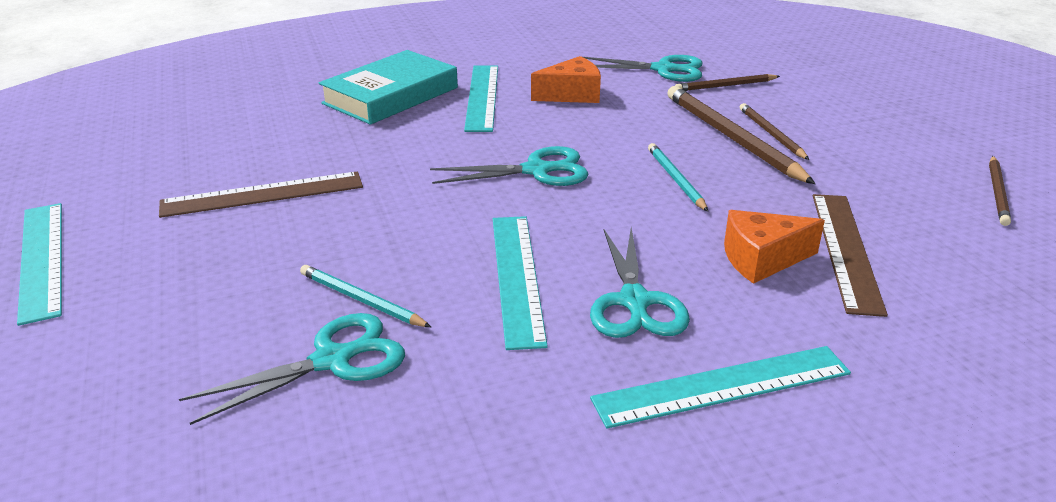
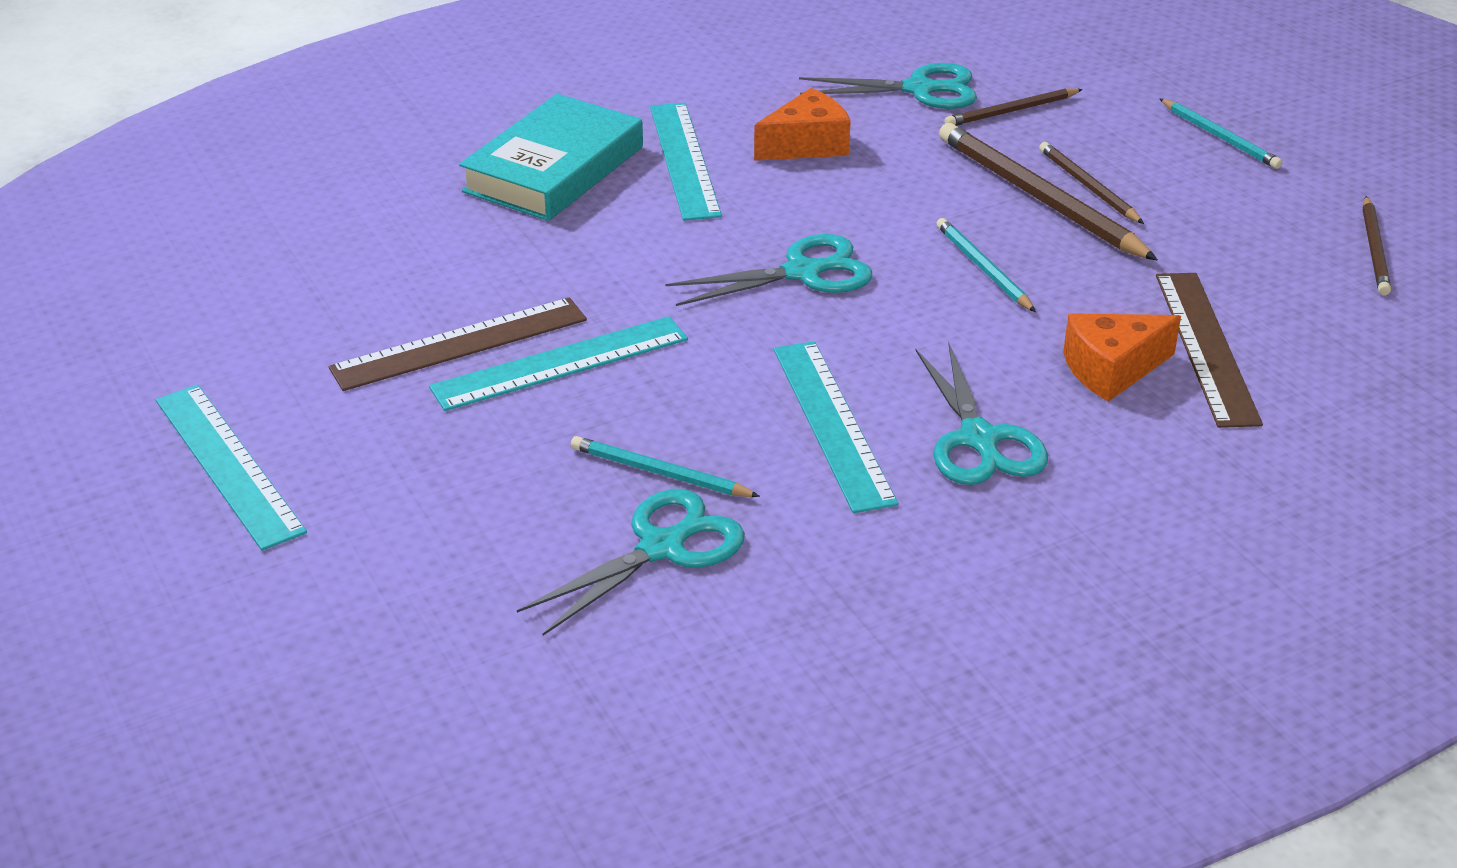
camera: 10 degrees left, 5 degrees up
turquoise ruler [590,346,851,429] -> turquoise ruler moved to [429,316,688,411]
none -> turquoise pencil [1159,98,1283,169]

